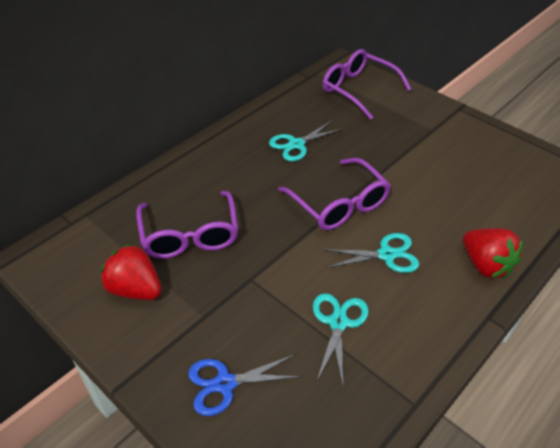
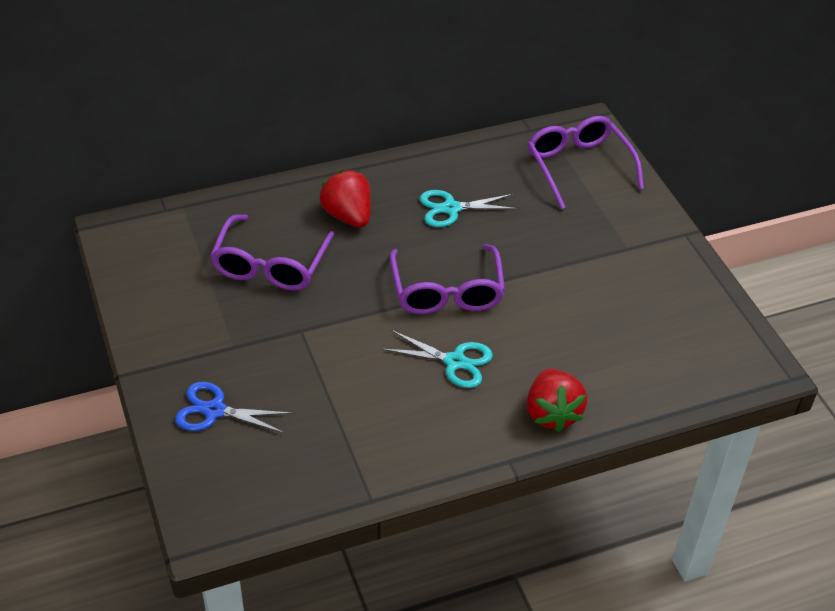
camera: 25 degrees right, 0 degrees up
red strawberry [101,243,161,300] -> red strawberry moved to [319,170,371,228]
turquoise scissors [313,293,369,384] -> none

